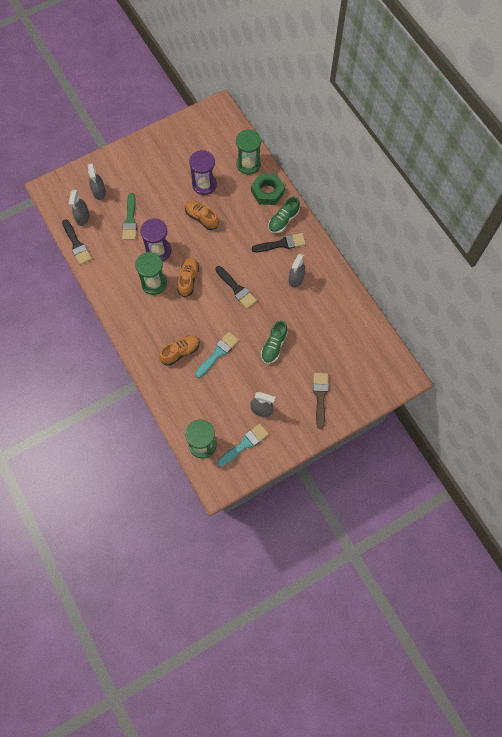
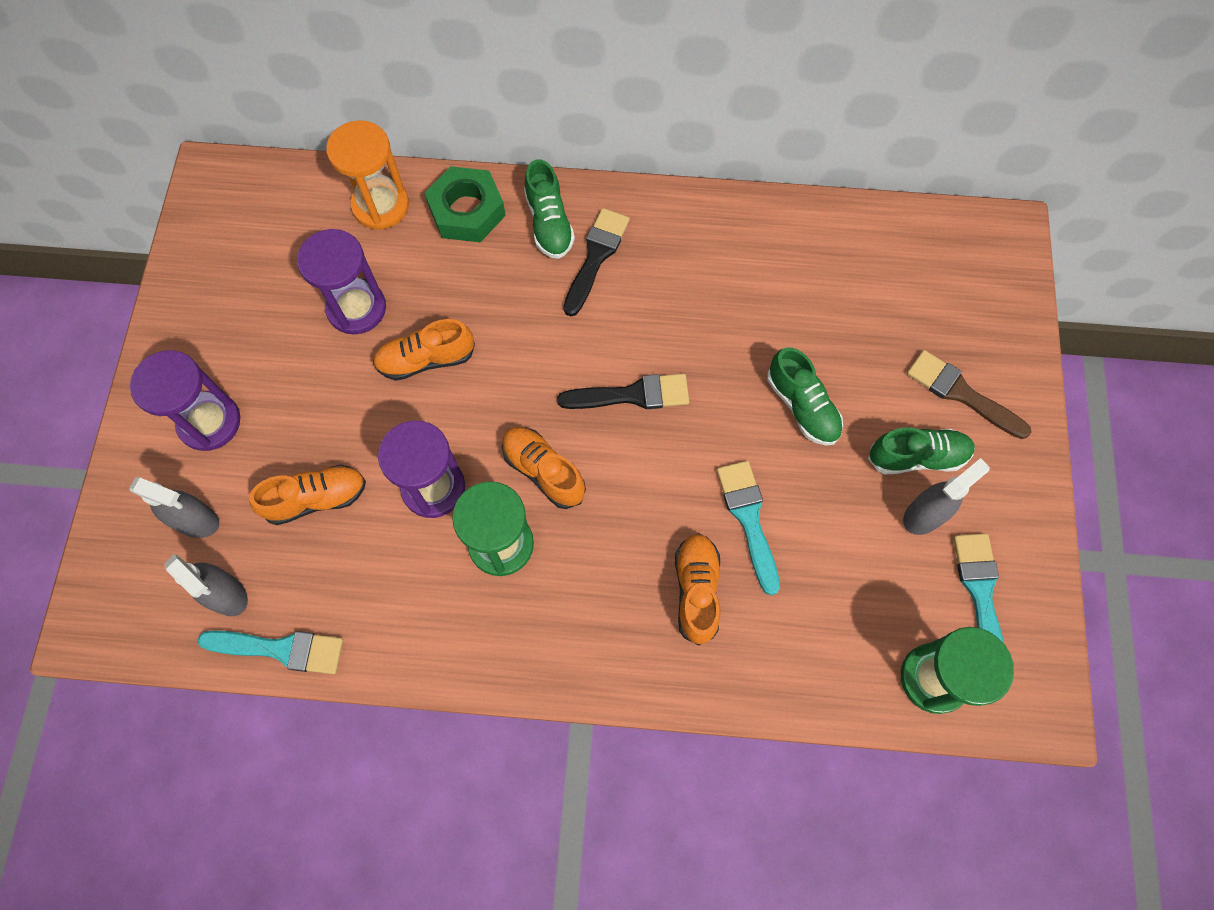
camera: 55 degrees left, 0 degrees up
black brush [62,219,92,265] -> turquoise brush [197,630,343,674]
green brush [122,193,137,240] -> orange shoe [249,464,366,525]
green hourglass [236,129,261,175] -> orange hourglass [326,120,409,230]
grey spray bottle [289,254,305,288] -> none
none -> purple hourglass [130,350,240,451]
none -> green shoe [868,427,975,474]

